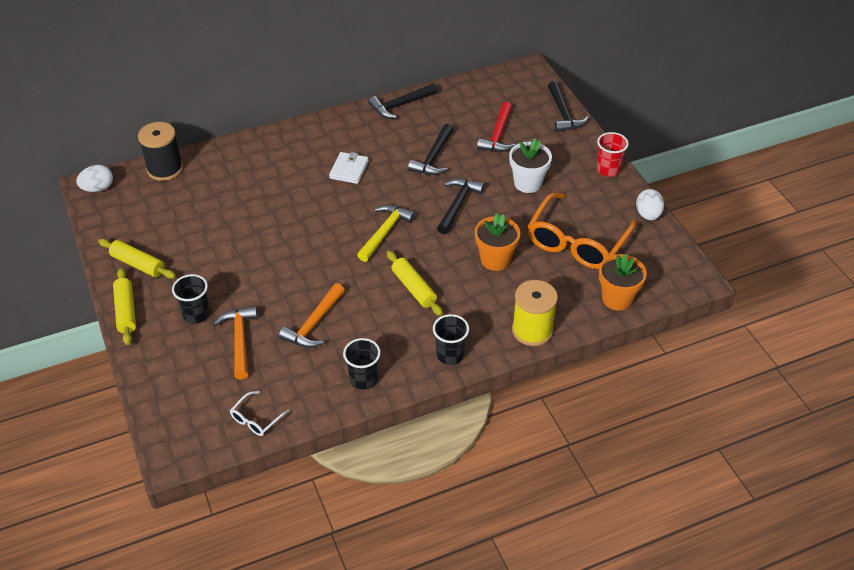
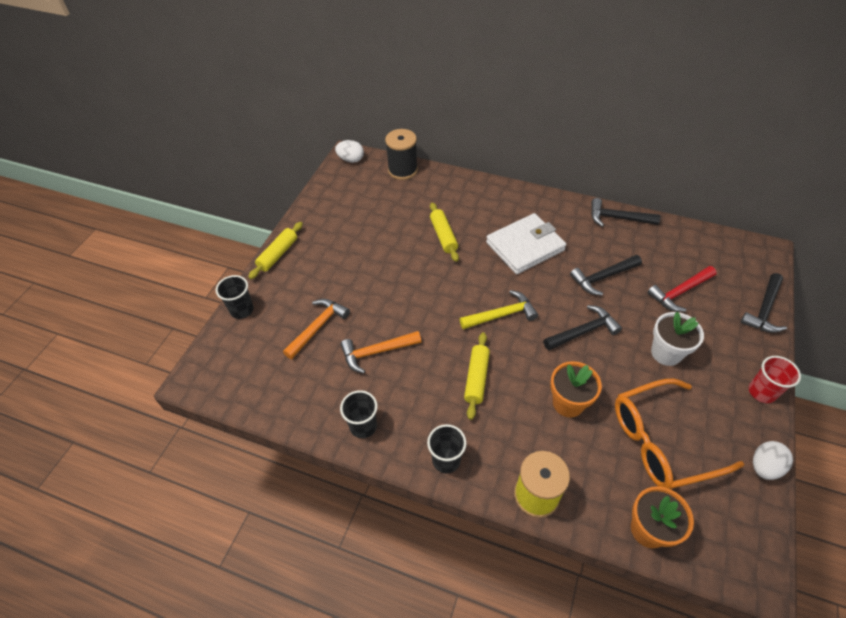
camera: 45 degrees right, 5 degrees up
yellow rolling pin [98,239,176,279] -> yellow rolling pin moved to [430,202,459,262]
black cup [172,274,210,324] -> black cup moved to [216,275,254,319]
white glasses [230,391,290,436] -> none
white wallet [329,152,369,184] -> white wallet [486,213,566,274], size x1.82

